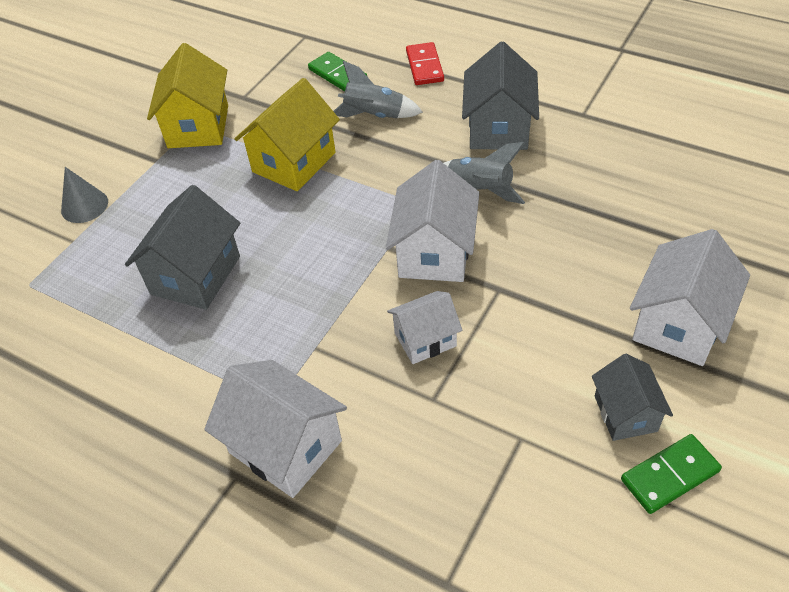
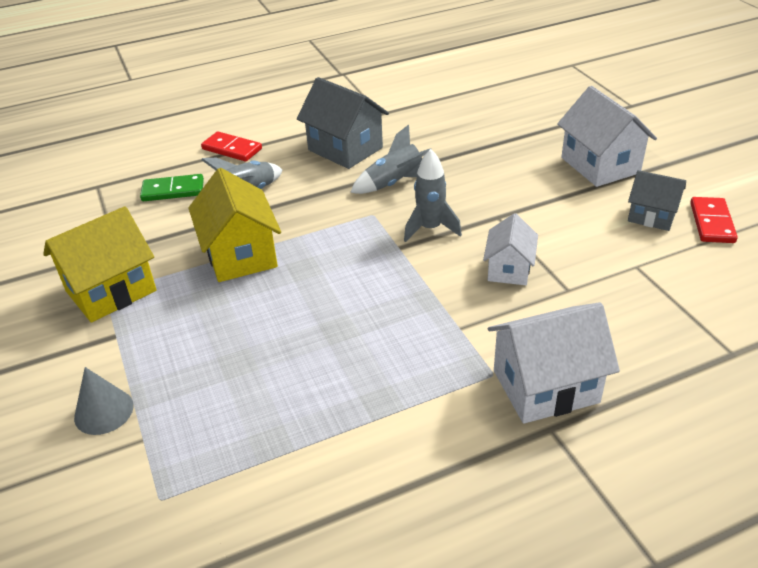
camera: 55 degrees left, 10 degrees down
grey house [125,185,240,310] -> none
yellow house [147,43,228,148] -> yellow house turned 75 degrees counterclockwise [43,206,157,323]
white house [386,160,479,282] -> grey rocket [404,149,462,242]
green domino [621,434,722,514] -> red domino [690,197,738,243]

